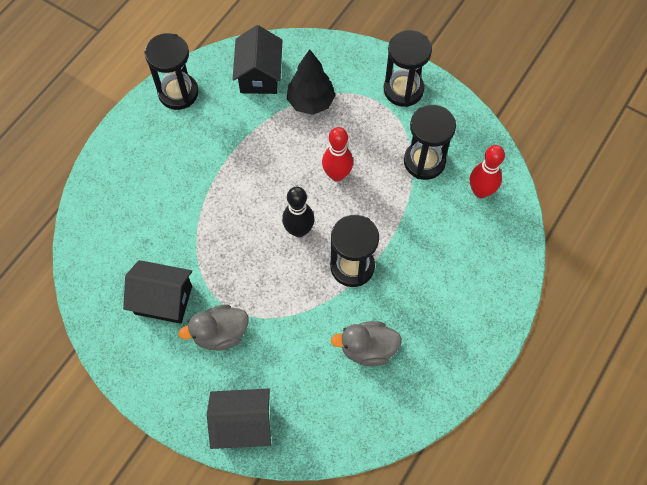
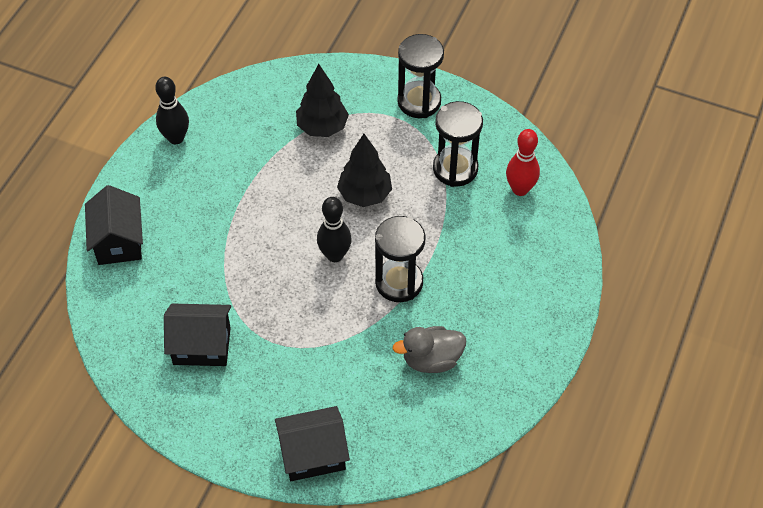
camera: 10 degrees left, 10 degrees down
black hourglass [144,33,199,110] -> black bowling pin [155,77,189,144]
grey duck [179,304,249,351] -> none
black house [233,25,282,94] -> black house moved to [85,185,143,265]
red bowling pin [322,127,353,181] -> black tree [337,134,392,207]

